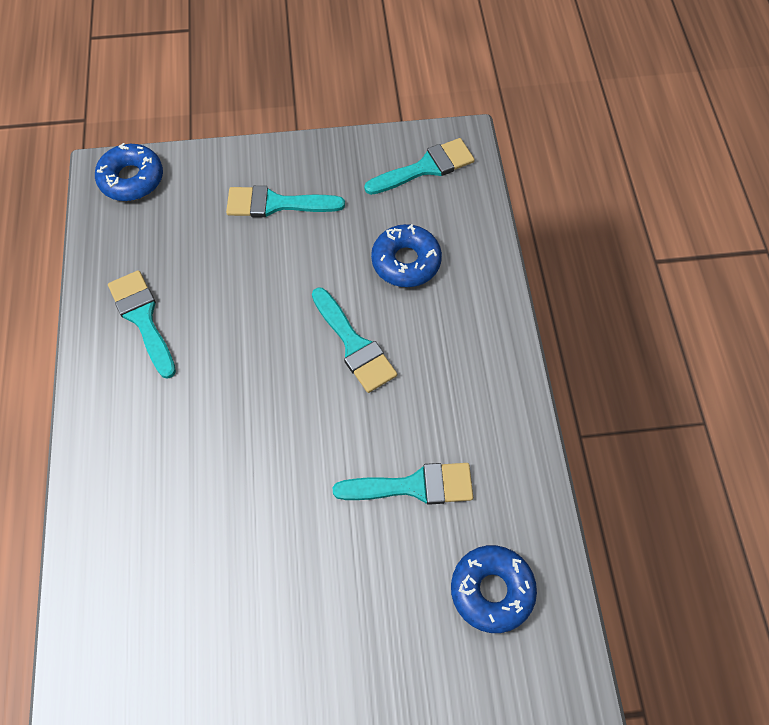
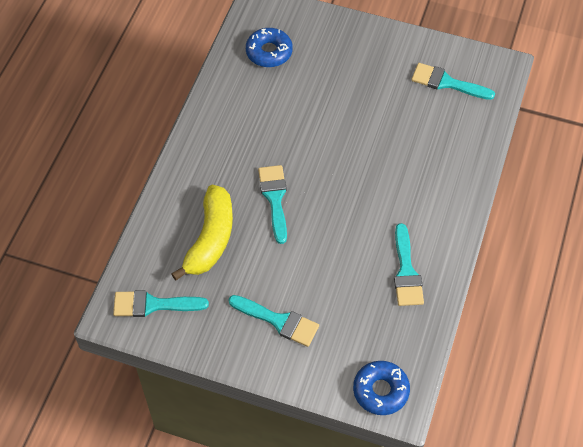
camera: 155 degrees left, 5 degrees down
turquoise brush [333,463,473,505] -> turquoise brush moved to [411,63,495,100]
blue donut [371,224,442,287] -> yellow banana [171,185,233,281]

